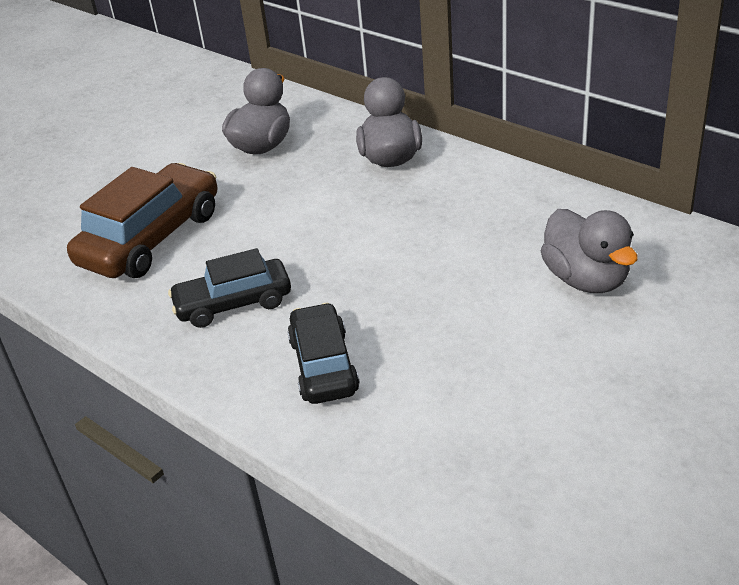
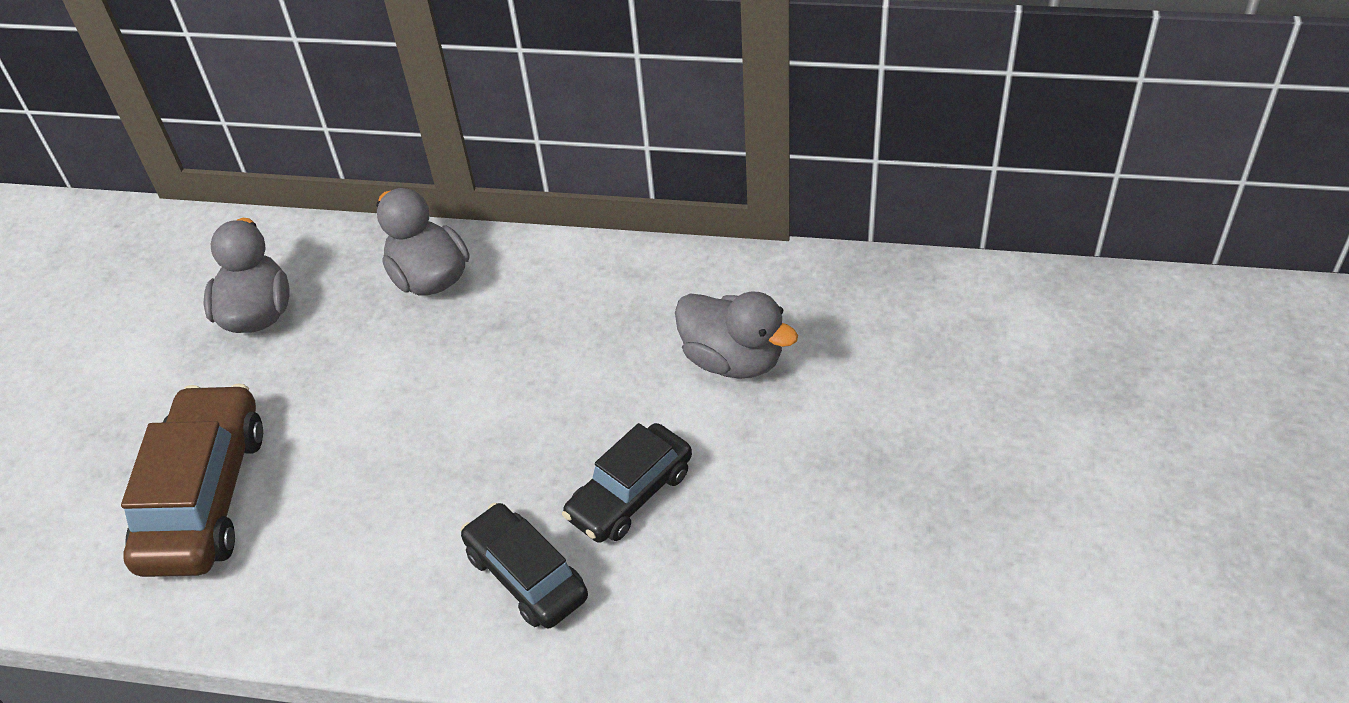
camera: 30 degrees left, 10 degrees up
black car [168,248,291,328] -> black car moved to [562,423,692,543]

